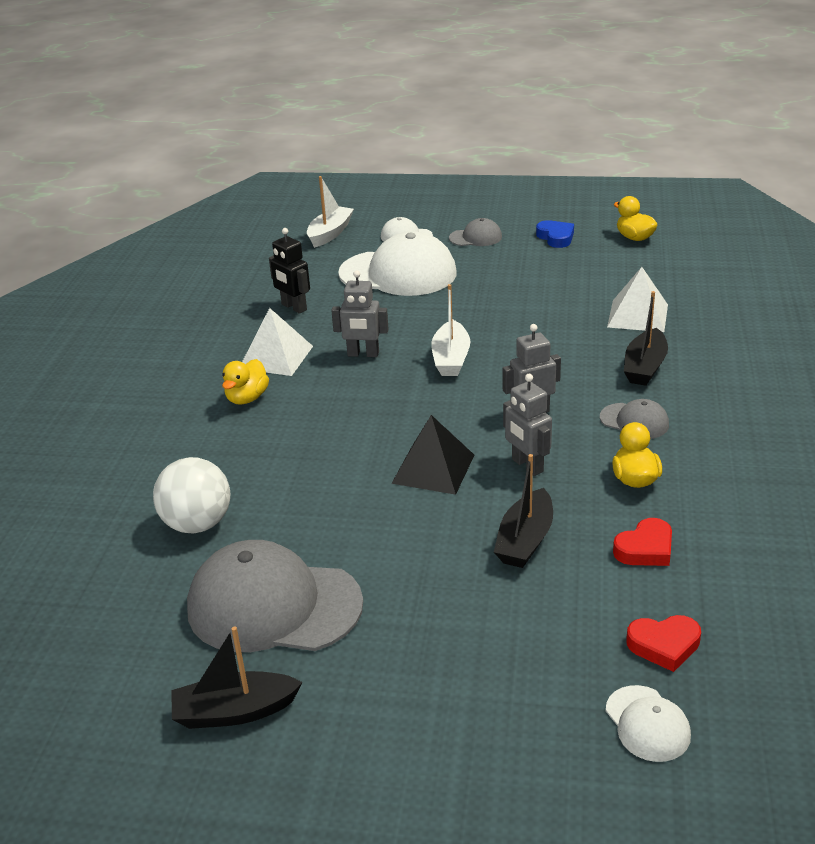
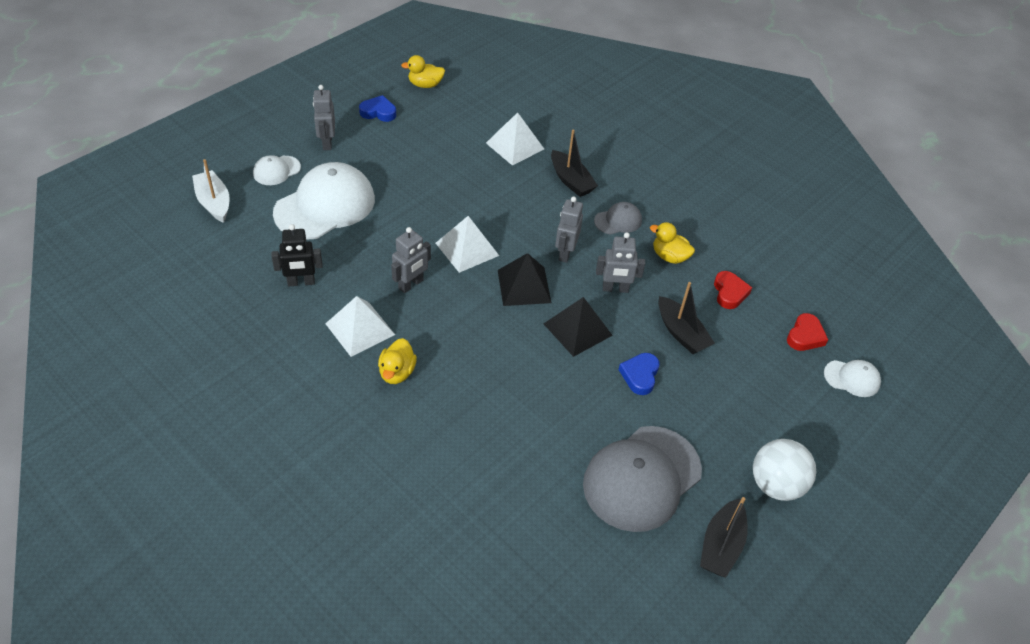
camera: 60 degrees left, 15 degrees up
white ball [153,457,230,533] -> white ball moved to [753,439,817,501]
yellow duck [222,359,269,405] -> yellow duck turned 45 degrees clockwise [378,338,417,384]
white boat [431,284,470,376] -> white pyramid [436,216,499,273]
grey cap [449,218,502,246] -> grey robot [313,85,335,150]
none -> black pyramid [498,253,551,306]
none -> blue heart [619,353,659,395]

